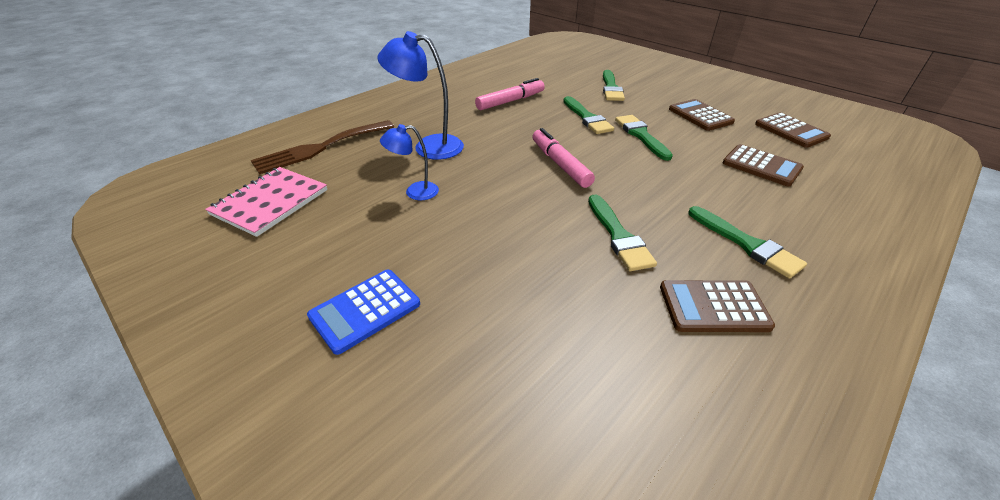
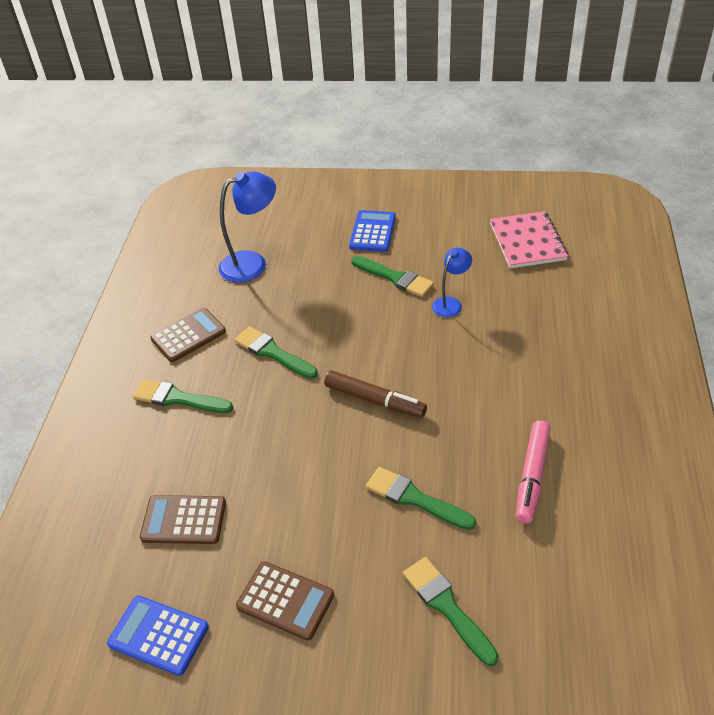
camera: 145 degrees right, 5 degrees up
brown fork [251,120,394,175] -> none
blue lamp [377,31,464,160] -> blue lamp moved to [219,171,276,283]
pink marker [532,128,595,188] -> brown marker [324,370,427,418]
green brush [615,115,673,161] -> green brush moved to [351,256,434,297]
brown calculator [755,112,831,148] -> blue calculator [107,595,209,676]

